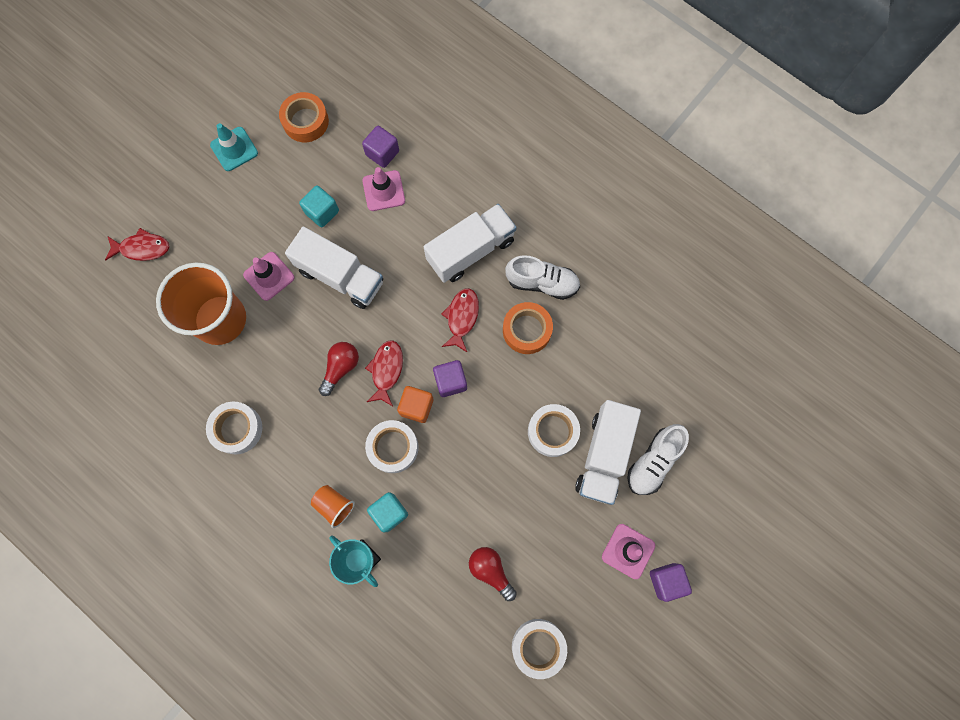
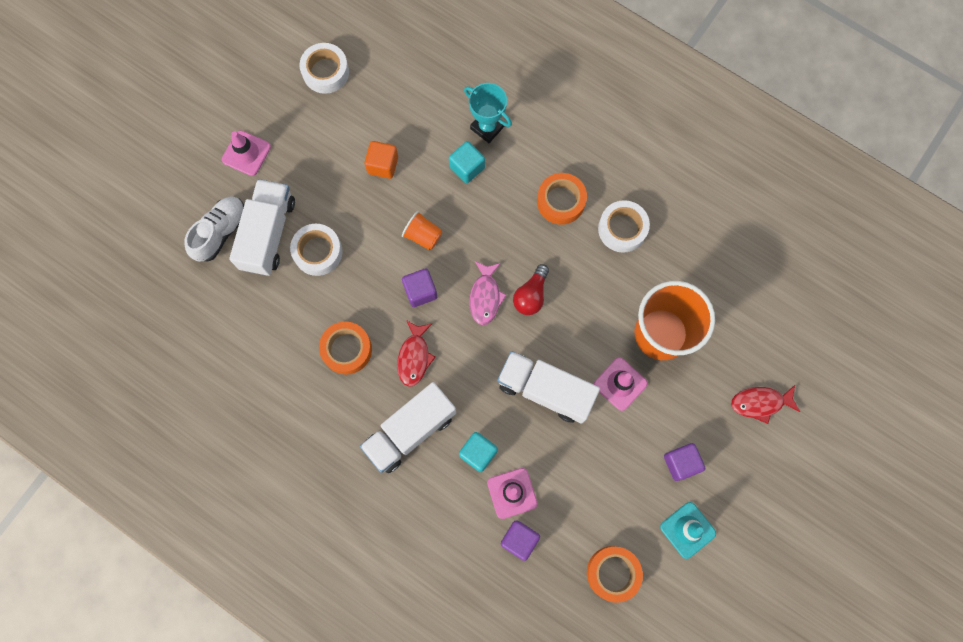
camera: 175 degrees right, 0 degrees up
turquoise cube [299,186,339,227] -> turquoise cube moved to [459,432,498,472]
orange cup [311,485,355,528] -> orange cup moved to [402,211,442,250]
red fish [365,340,403,406] -> pink fish [470,261,507,325]
white tape [365,420,418,473] -> none
orange cube [397,386,433,423] -> orange cube moved to [364,141,398,179]
red light bulb [469,547,517,601] -> none
white shoe [505,255,580,300] -> none
purple cube [650,563,692,602] -> purple cube moved to [664,443,705,481]
none -> orange tape [537,173,587,225]

